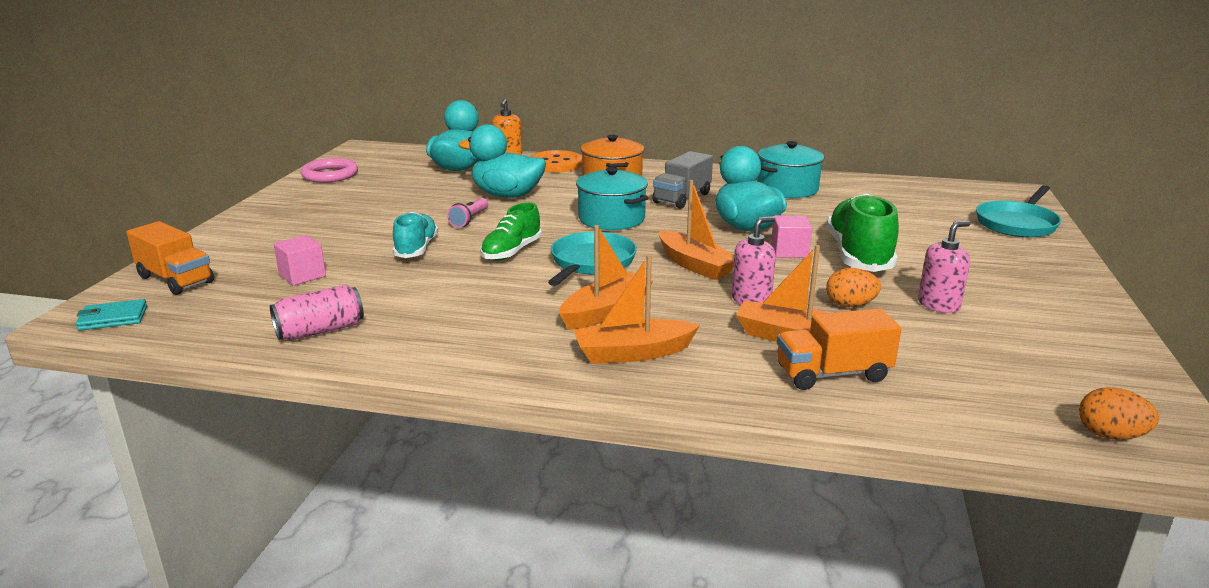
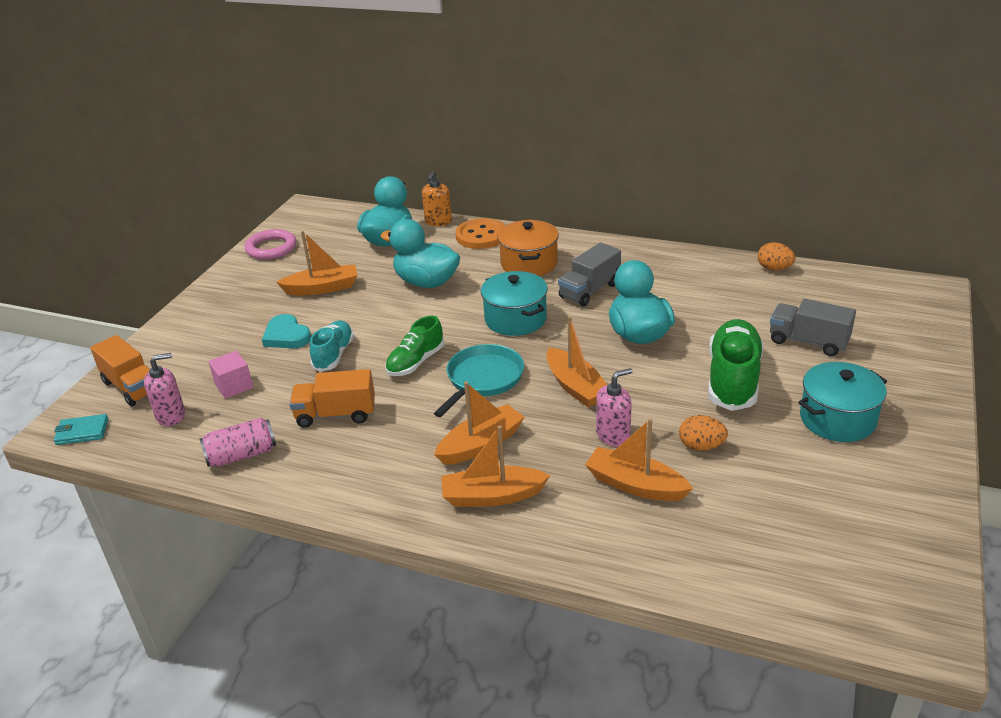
camera: 10 degrees right, 10 degrees up
pink flashlight [447,198,488,228] -> none
turquoise pot [757,141,824,198] -> turquoise pot moved to [798,362,887,442]
pink cube [771,215,812,258] -> none
orange truck [777,308,901,390] -> orange truck moved to [289,369,375,428]
pink soap dispenser [918,220,971,313] -> pink soap dispenser moved to [144,353,185,426]
turquoise pan [976,185,1061,237] -> none
orange egg [1079,387,1159,440] -> orange egg moved to [757,242,796,270]
none -> turquoise heart [262,314,311,348]
none -> orange boat [276,231,358,295]
none -> grey truck [770,299,856,356]

